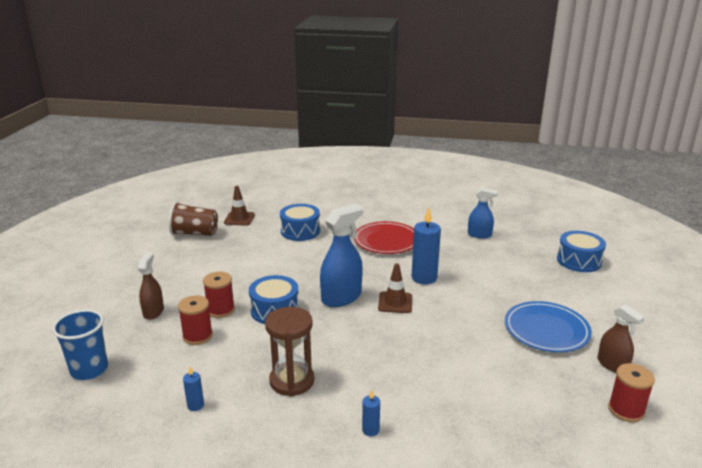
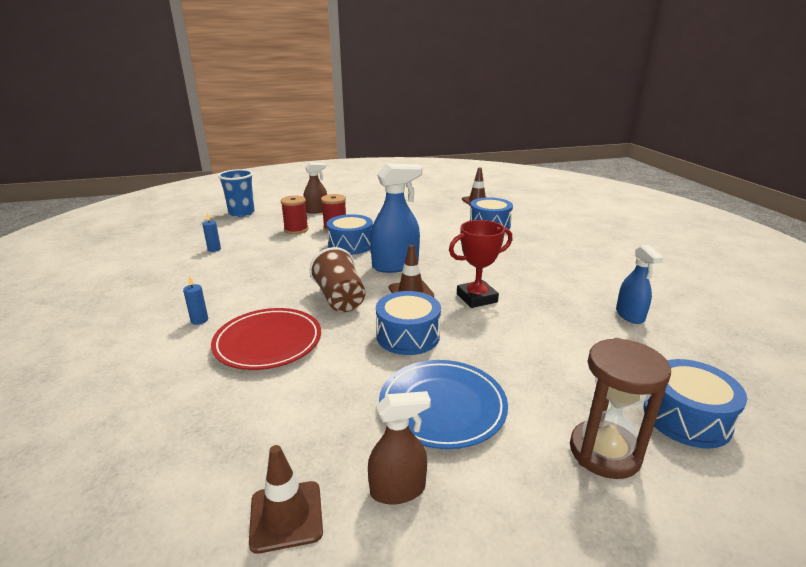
camera: 65 degrees right, 0 degrees up
brown cup [169,202,218,236] -> brown cup moved to [309,247,365,312]
brown hourglass [265,307,314,397] -> brown hourglass moved to [570,338,671,479]
blue spray bottle [320,204,363,307] -> blue spray bottle turned 45 degrees counterclockwise [370,164,422,273]
red plate [354,221,414,254] -> red plate moved to [211,308,321,370]
blue candle [412,208,441,284] -> red trophy [449,220,512,308]
brown spray bottle [597,304,645,373] -> brown spray bottle turned 135 degrees counterclockwise [368,391,431,504]
red spool [608,363,655,422] -> brown traffic cone [249,445,323,554]
none -> blue drum [376,291,441,355]

